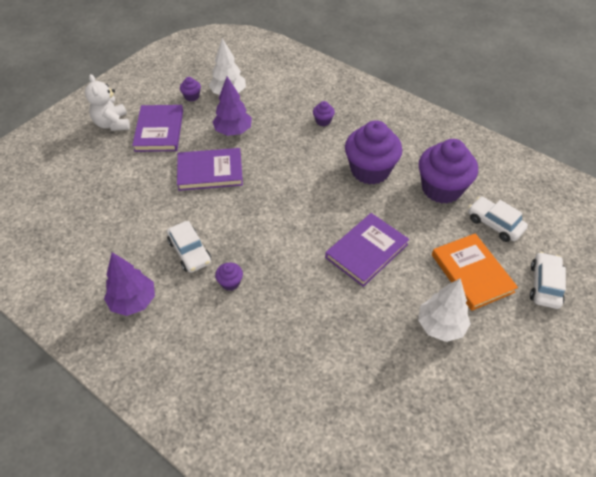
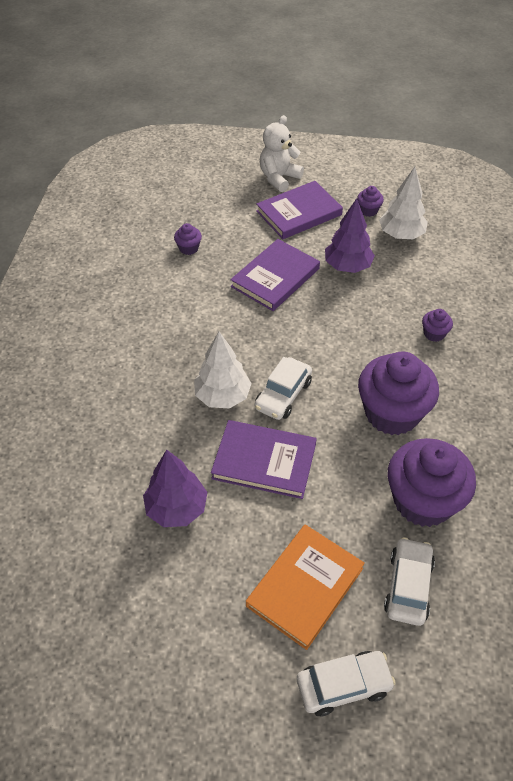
camera: 60 degrees right, 0 degrees up
purple tree [104,252,155,316] -> purple tree moved to [143,450,207,527]
white car [167,221,211,273] -> white car moved to [255,357,312,420]
purple book [177,148,243,191] -> purple book turned 75 degrees clockwise [230,239,320,311]
purple cupcake [215,262,243,291] -> purple cupcake moved to [174,223,202,255]
white tree [418,278,471,342] -> white tree moved to [194,332,252,409]

